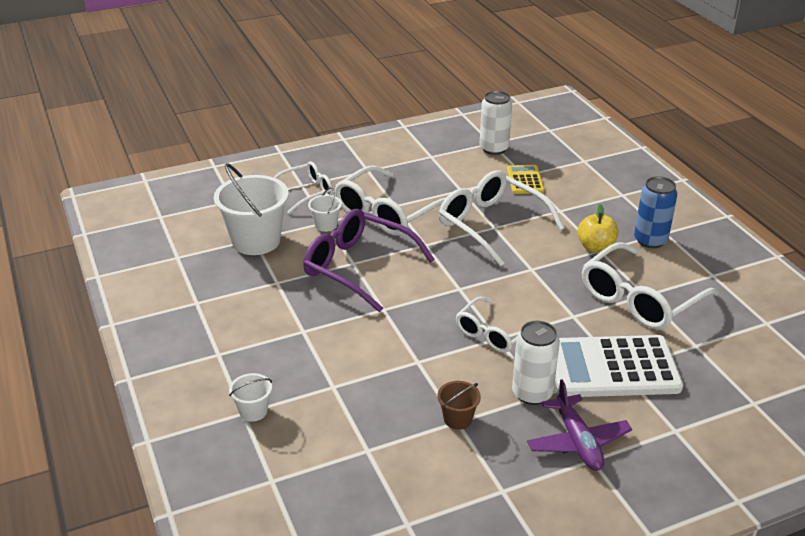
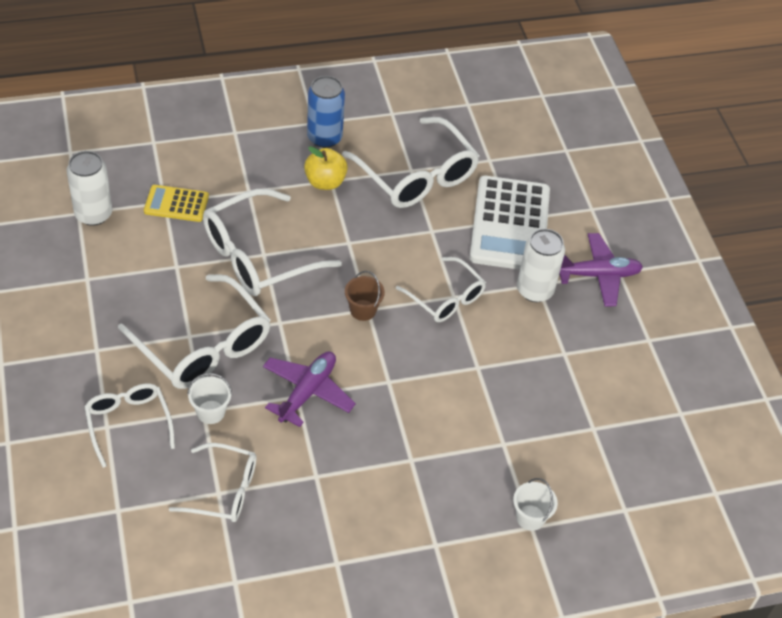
camera: 85 degrees left, 15 degrees up
white bucket [214,163,289,255] -> white glasses [169,443,256,522]
purple glasses [303,209,435,312] -> purple plane [263,352,356,427]
brown bucket [437,381,481,430] -> brown bucket moved to [345,271,385,321]

